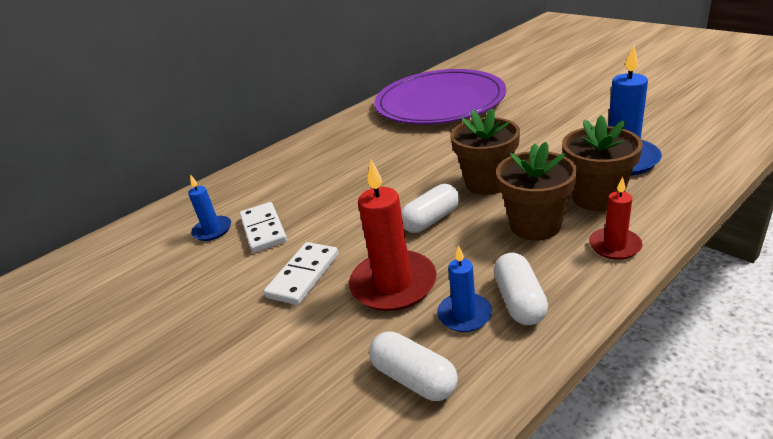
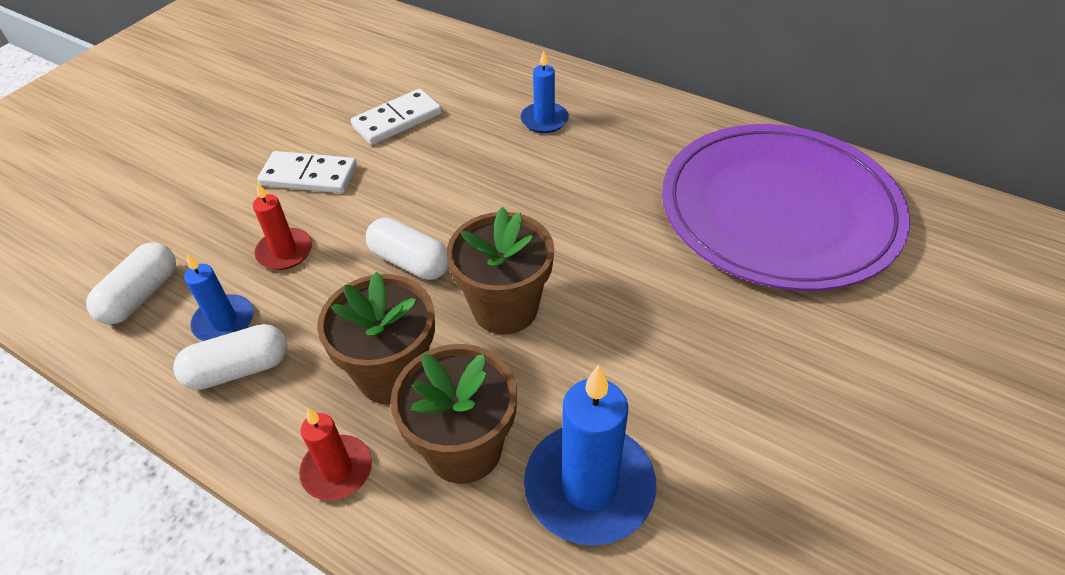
camera: 70 degrees right, 15 degrees up
blue candle [188,174,231,241] -> blue candle moved to [520,50,569,133]
red candle [349,160,436,311] -> red candle [253,182,312,270], size x0.56

